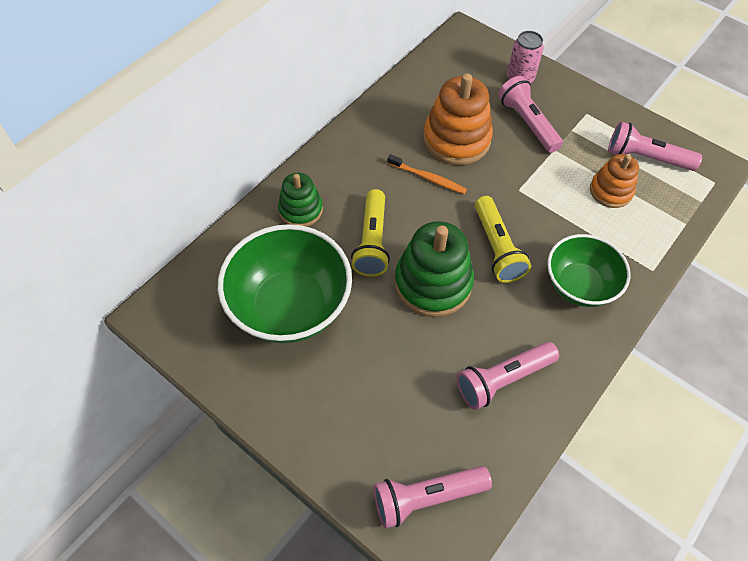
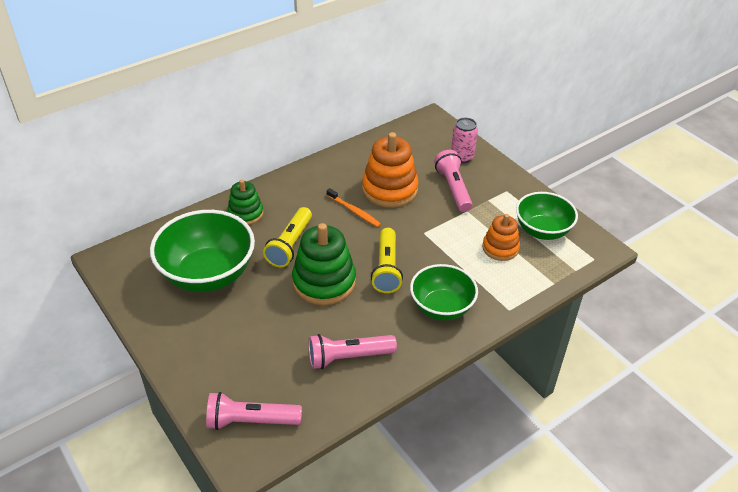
camera: 15 degrees right, 15 degrees down
pink flashlight [608,122,702,171] -> green bowl [516,192,578,240]

